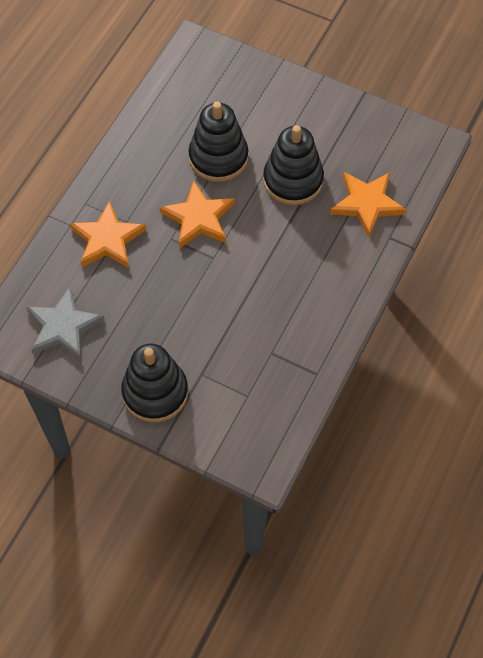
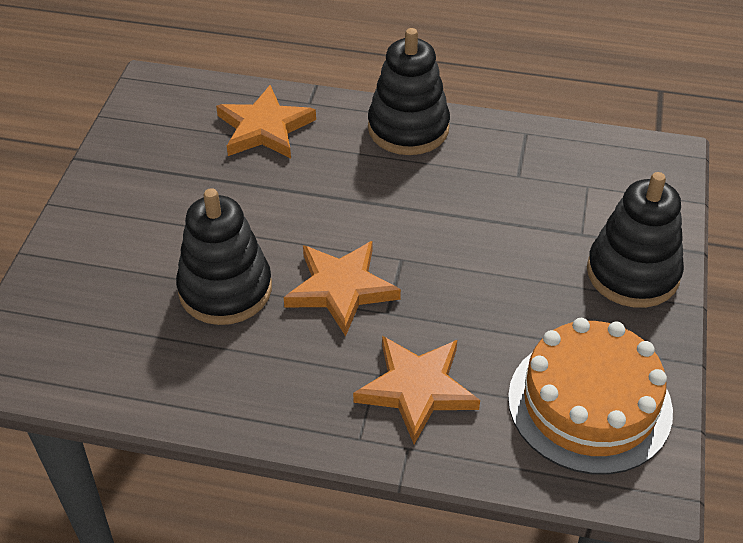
camera: 105 degrees left, 15 degrees down
grey star [26,287,105,360] -> orange cake [508,318,673,475]
black stacking toy [263,125,324,205] -> black stacking toy moved to [368,28,450,155]

